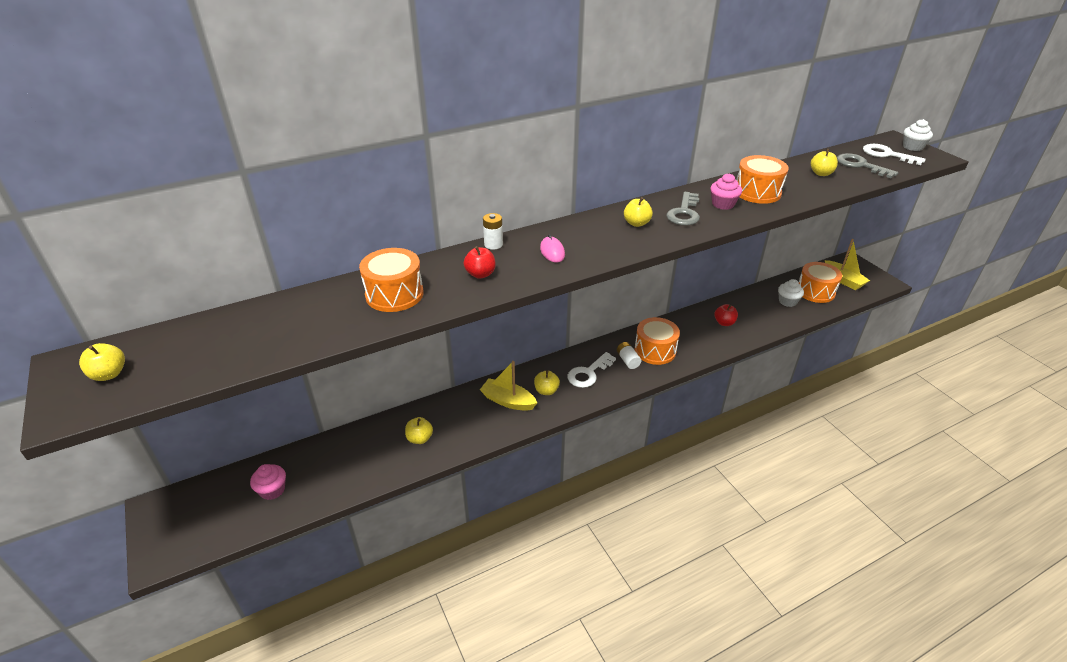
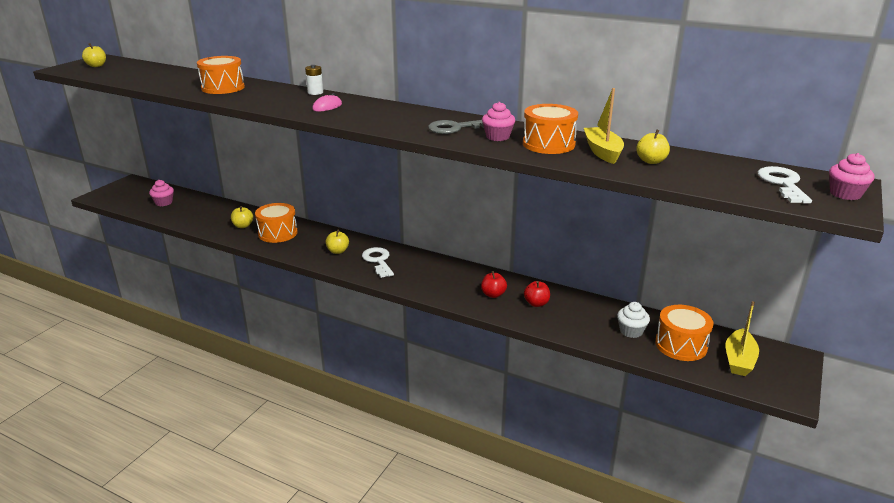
camera: 55 degrees right, 10 degrees down
red apple [464,246,496,279] -> red apple moved to [481,271,507,298]
yellow boat [480,361,537,411] -> yellow boat moved to [584,88,624,164]
white key [567,352,616,388] -> white key turned 60 degrees clockwise [362,247,394,278]
white battery [617,342,641,369] -> none
yellow apple [624,197,653,227] -> none
orange drum [635,317,680,365] -> orange drum moved to [255,203,298,243]
grey key [837,153,899,178] -> none
white cupcake [903,119,933,151] -> pink cupcake [829,153,875,200]

